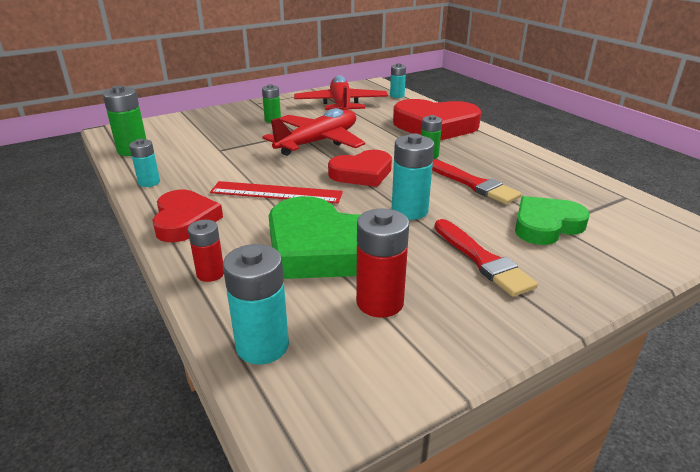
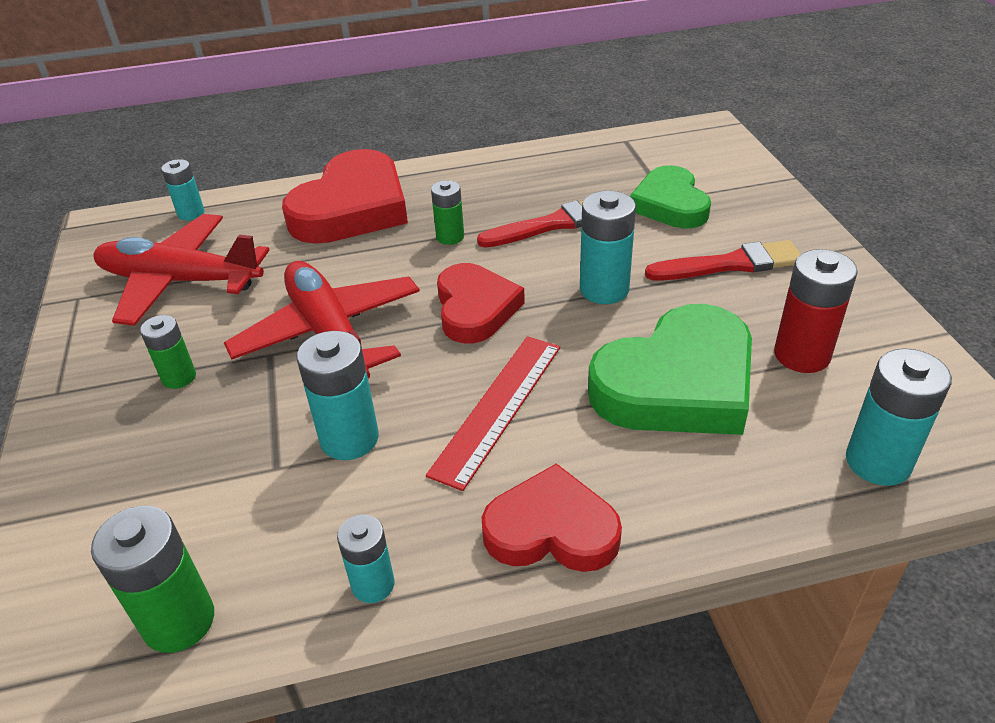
camera: 70 degrees left, 10 degrees up
red battery [188,220,224,282] -> none
none -> turquoise battery [297,331,379,460]

